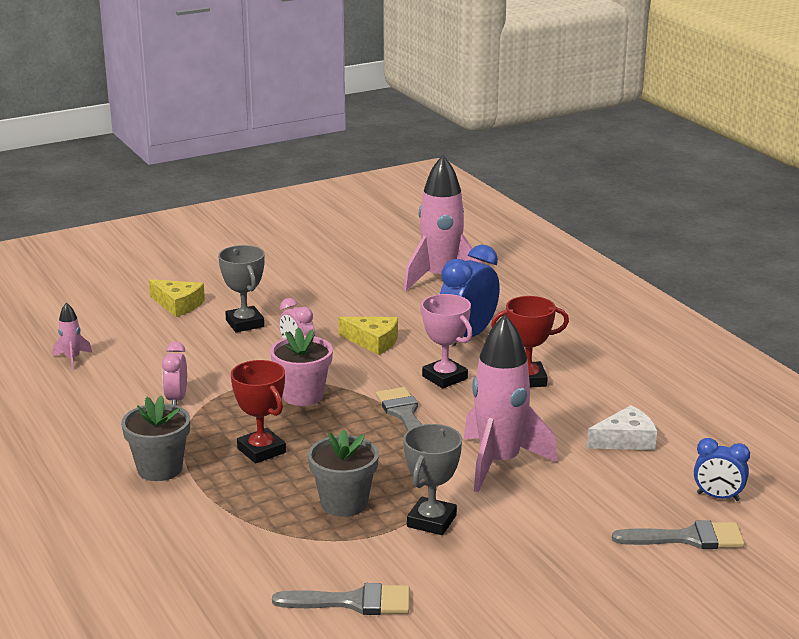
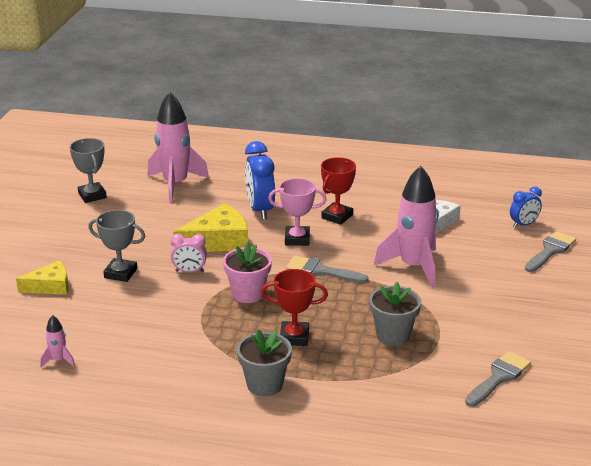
camera: 50 degrees left, 5 degrees up
pink clock [162,342,187,405] -> none
yellow cheese [338,317,398,355] -> yellow cheese [173,203,248,252], size x1.57
grey trophy [403,424,462,535] -> grey trophy moved to [70,138,107,203]

